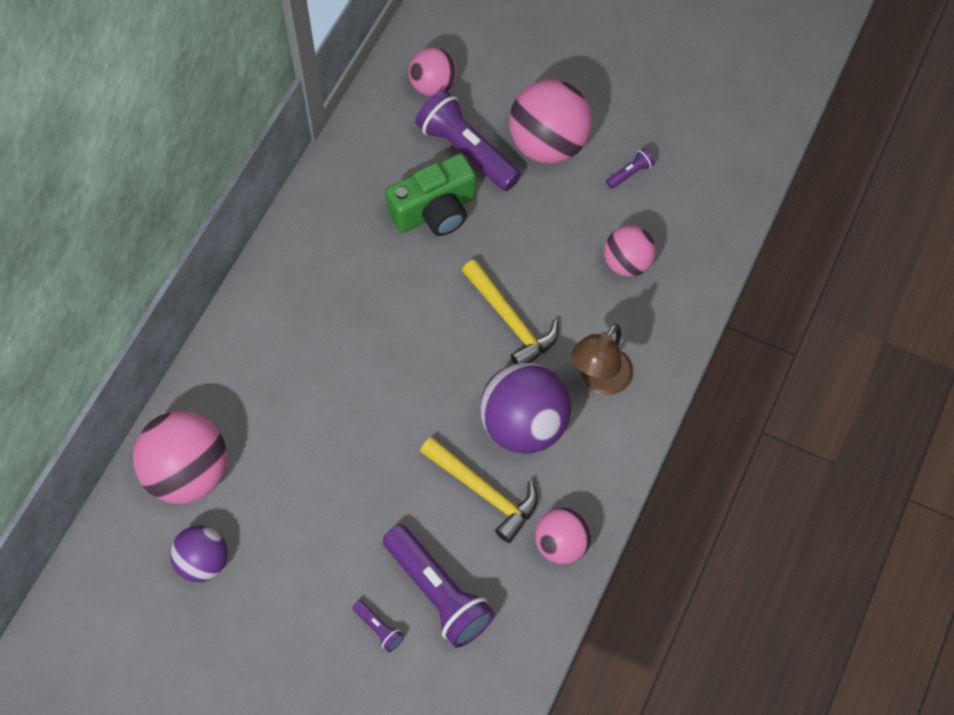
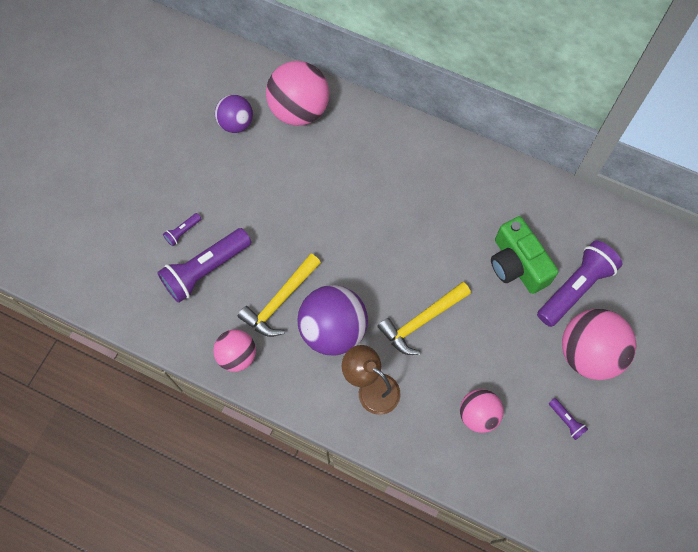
camera: 90 degrees right, 5 degrees up
pink ball [409,47,457,97] -> none

